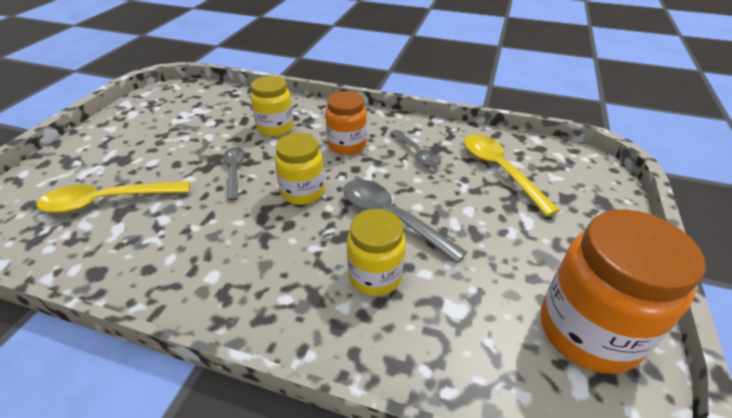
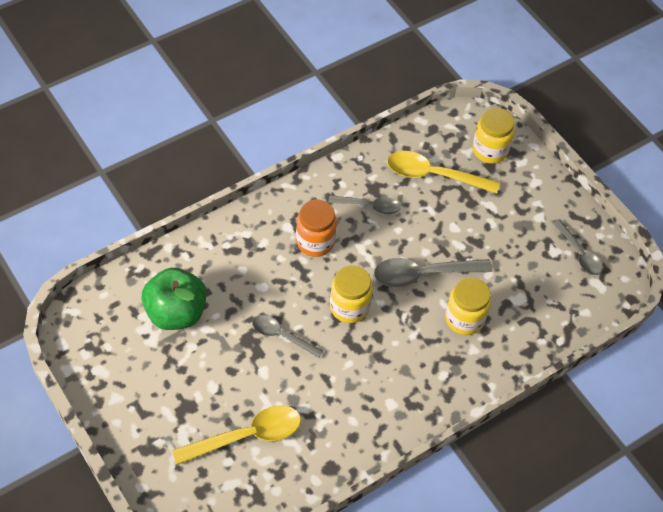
camera: 55 degrees left, 15 degrees up
yellow spoon [36,181,190,214] -> yellow spoon turned 135 degrees counterclockwise [172,405,301,465]
yellow jar [251,76,294,136] -> yellow jar moved to [473,108,515,164]
orange jar [541,209,706,374] -> grey spoon [553,220,602,275]
none -> green apple [141,268,206,330]

